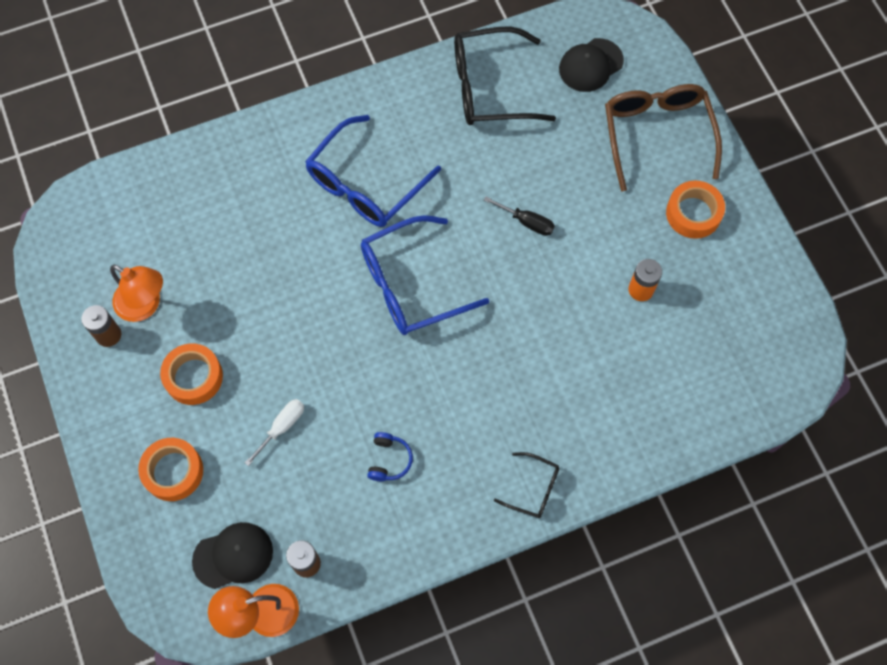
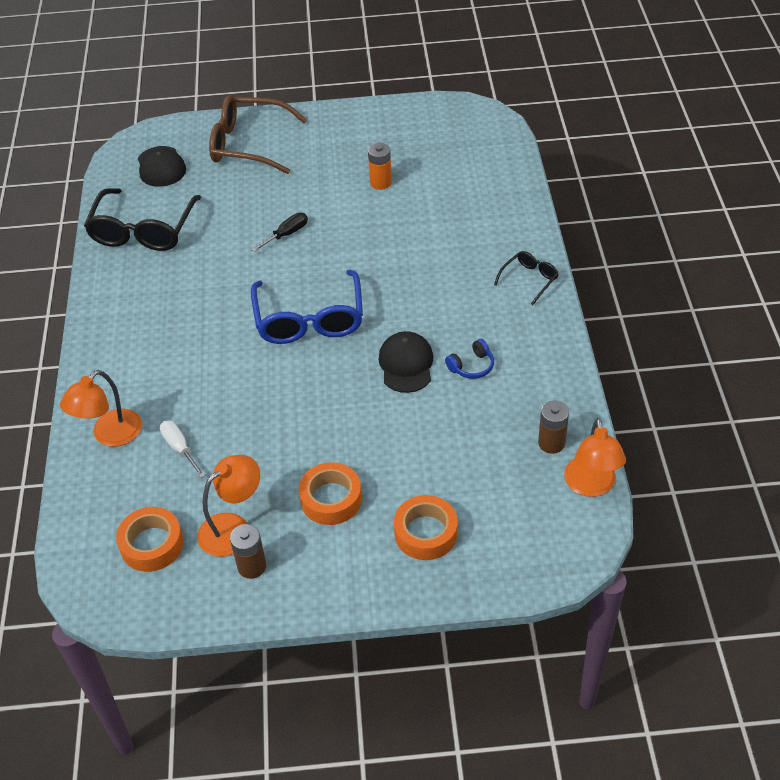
camera: 70 degrees left, 20 degrees down
black cap [192,522,273,589] -> black cap moved to [378,331,433,393]
white screwdriver [245,399,304,466] -> white screwdriver moved to [160,420,205,478]
blue glasses [305,115,441,227] -> none
blue headphones [367,432,413,481] -> blue headphones turned 120 degrees clockwise [445,339,494,379]
orange tape [666,181,725,239] -> orange tape moved to [116,507,184,572]
none -> orange lamp [60,370,142,447]

